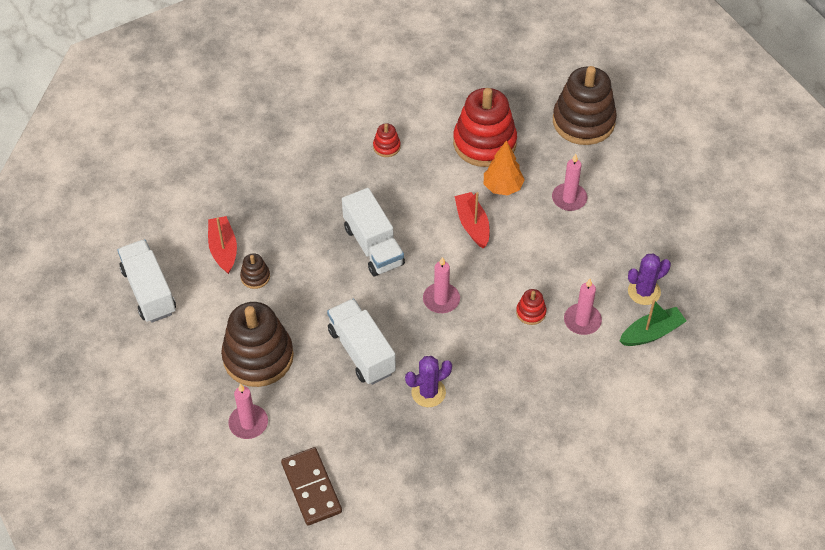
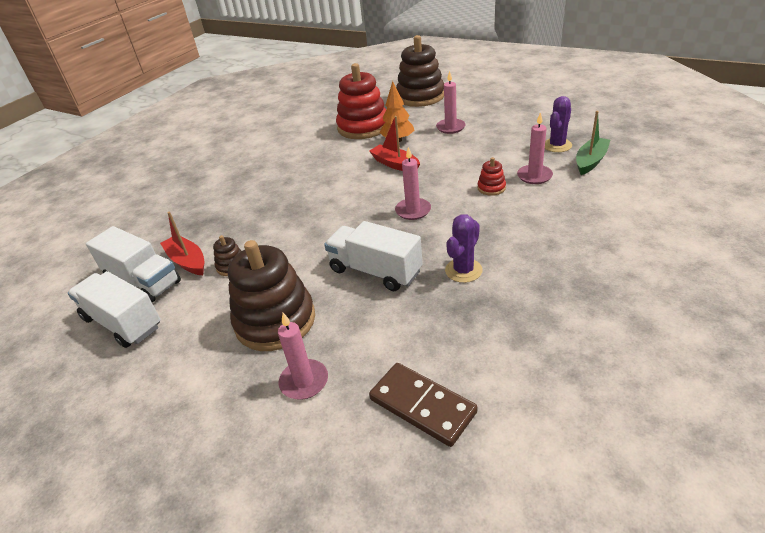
camera: 25 degrees left, 15 degrees down
white truck [342,188,405,276] -> white truck moved to [86,226,181,302]
red stacking toy [373,123,401,157] -> none

